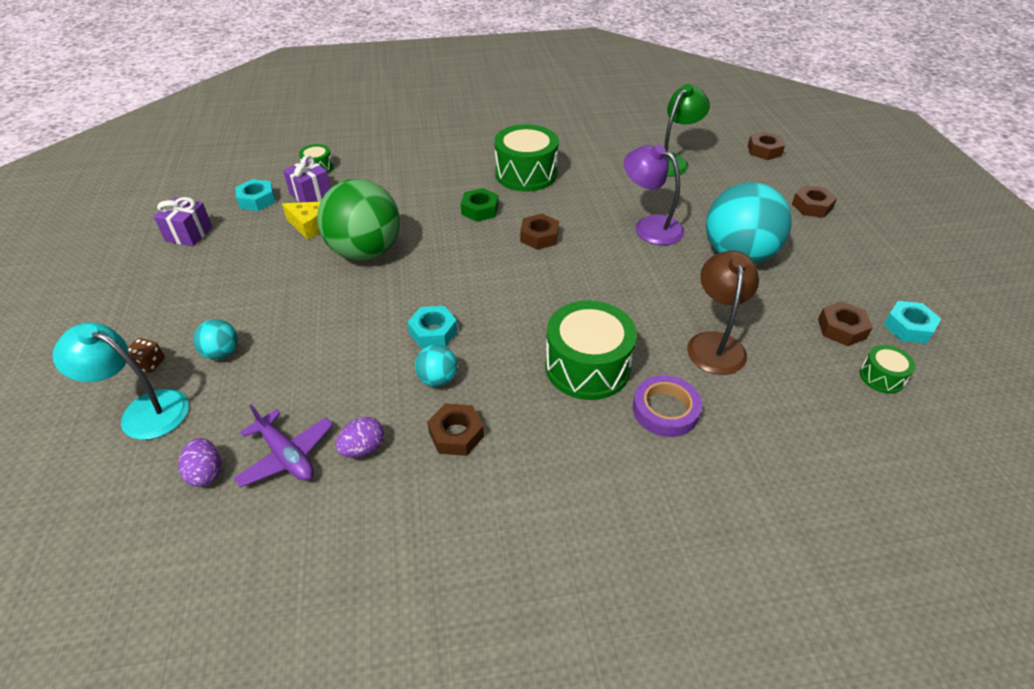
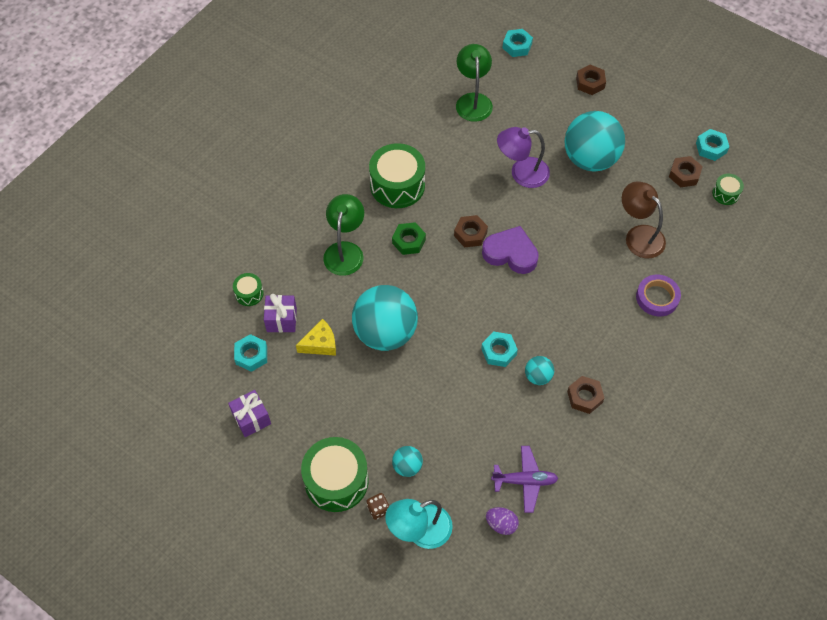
camera: 45 degrees left, 15 degrees up
green ball [317,179,400,261] -> turquoise ball [352,285,418,351]
purple egg [336,417,384,458] -> none
green drum [545,301,637,400] -> green drum moved to [301,437,369,512]
brown nut [748,131,785,160] -> turquoise nut [503,29,533,57]
none -> green lamp [323,194,364,276]
none -> purple heart [482,226,539,274]

